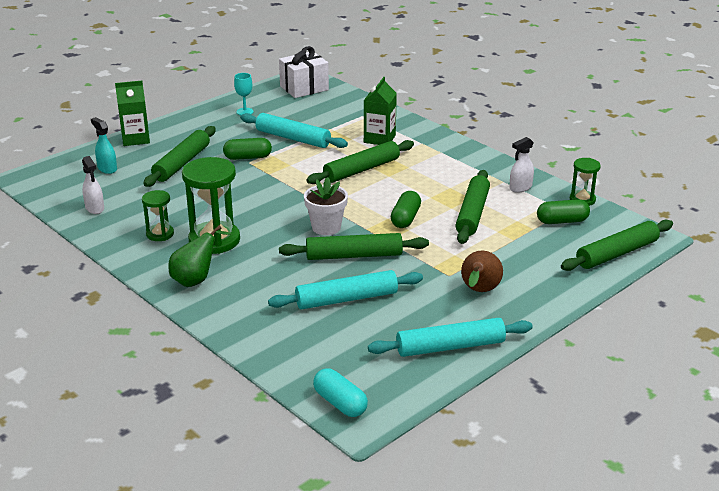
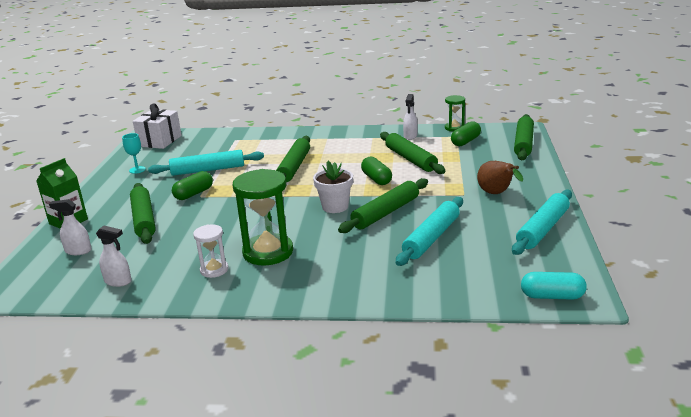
camera: 40 degrees left, 5 degrees down
turquoise spray bottle [91,117,117,174] -> white spray bottle [49,199,92,255]
green hourglass [142,190,174,241] -> white hourglass [193,224,229,278]
green pear [168,225,231,287] -> none
green carton [364,77,397,145] -> none

